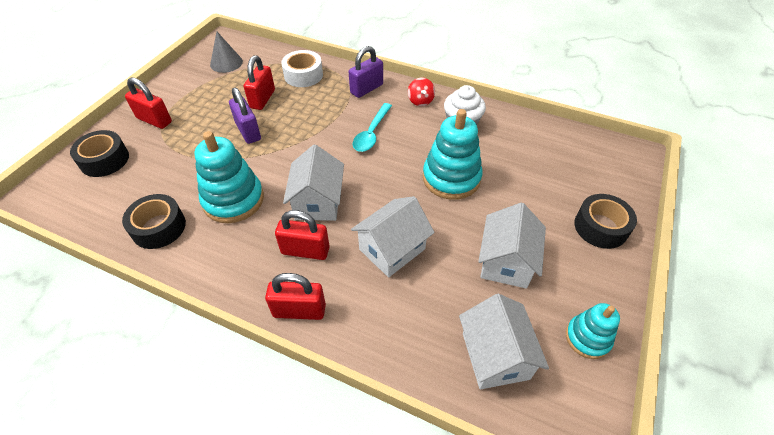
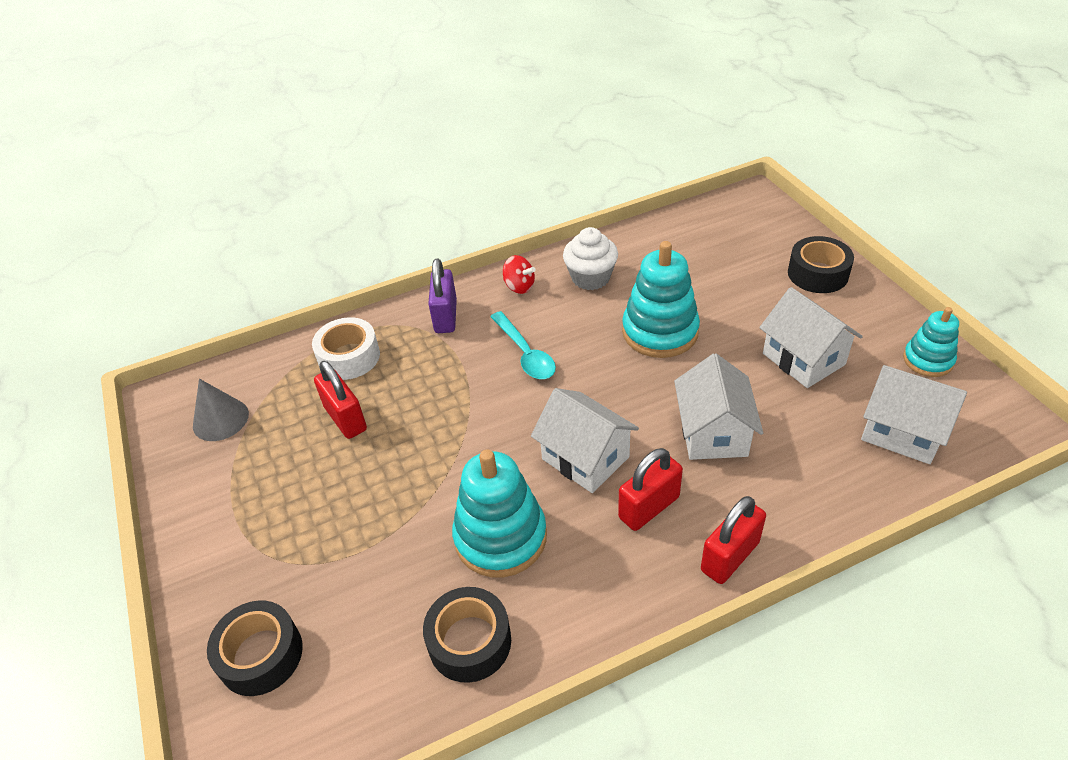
camera: 45 degrees left, 5 degrees down
red padlock [125,77,172,129] -> none
purple padlock [229,88,261,144] -> none

